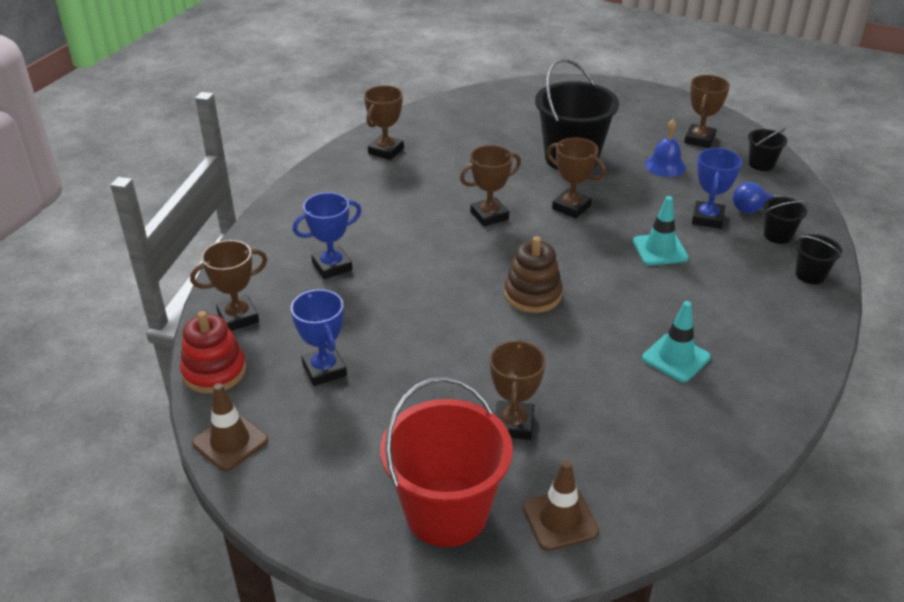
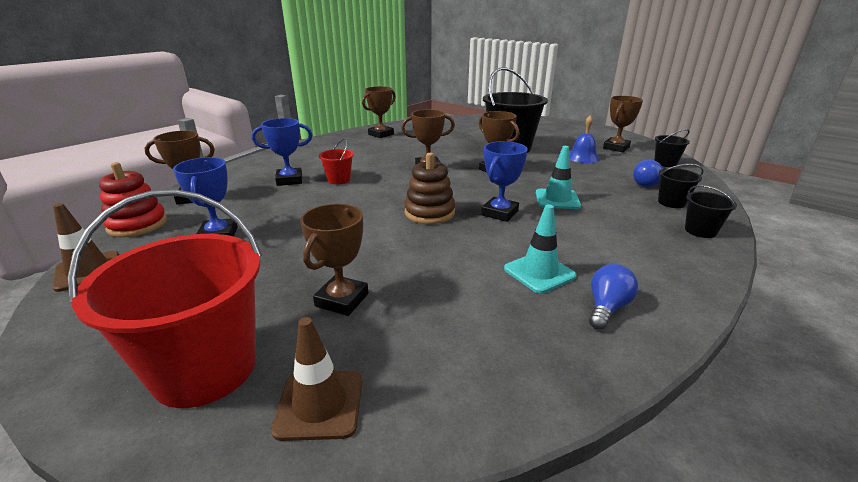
camera: 15 degrees right, 10 degrees down
blue trophy [692,148,742,229] -> blue trophy moved to [481,141,528,222]
none -> red bucket [319,138,354,184]
none -> blue light bulb [589,264,638,330]

